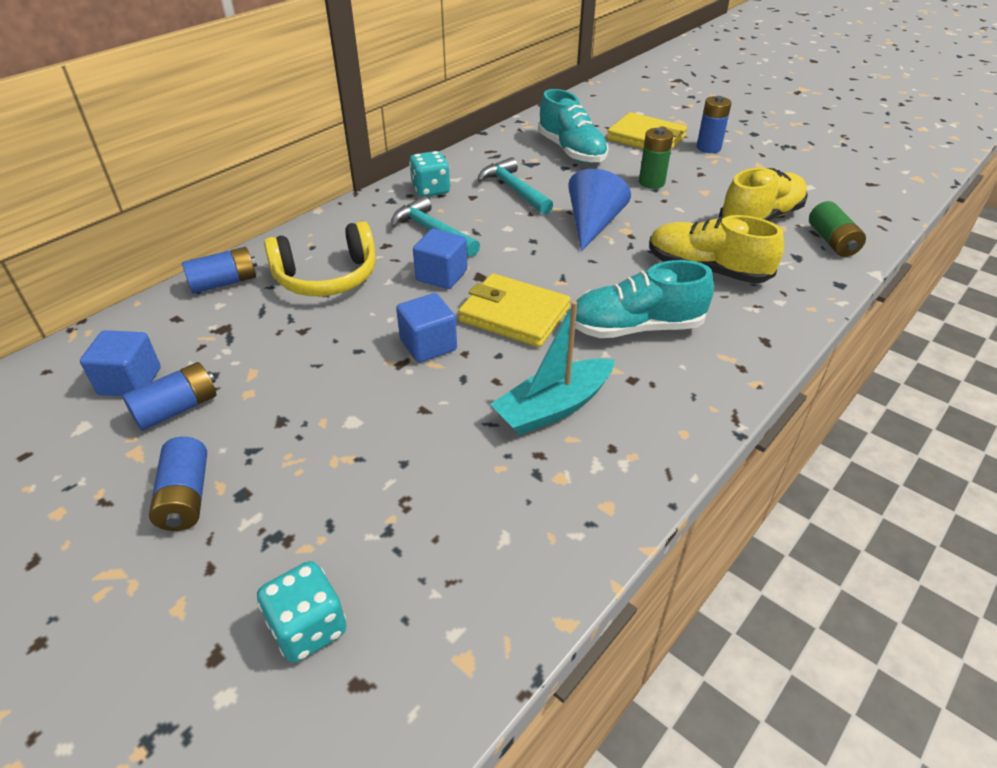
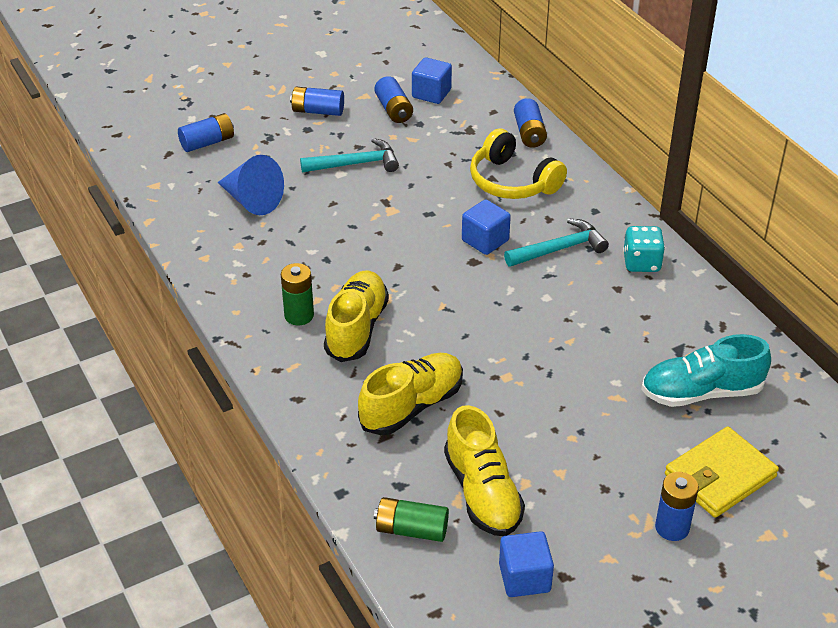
camera: 110 degrees right, 0 degrees up
turquoise dice [257,561,347,662] -> blue battery [178,113,234,152]
yellow headphones [264,221,376,296] -> yellow headphones turned 45 degrees counterclockwise [470,129,567,199]
blue cube [396,293,457,363] -> blue cube moved to [499,531,554,597]
yellow wallet [458,273,571,347] -> none
turquoise hammer [478,157,553,214] -> turquoise hammer moved to [300,138,399,173]
turquoise boat [490,301,615,435] -> none
blue cone [568,169,631,251] -> blue cone moved to [217,155,284,215]
turquoise shoe [575,260,714,338] -> yellow shoe [324,271,389,362]
green battery [639,128,673,189] -> green battery moved to [281,263,314,325]

